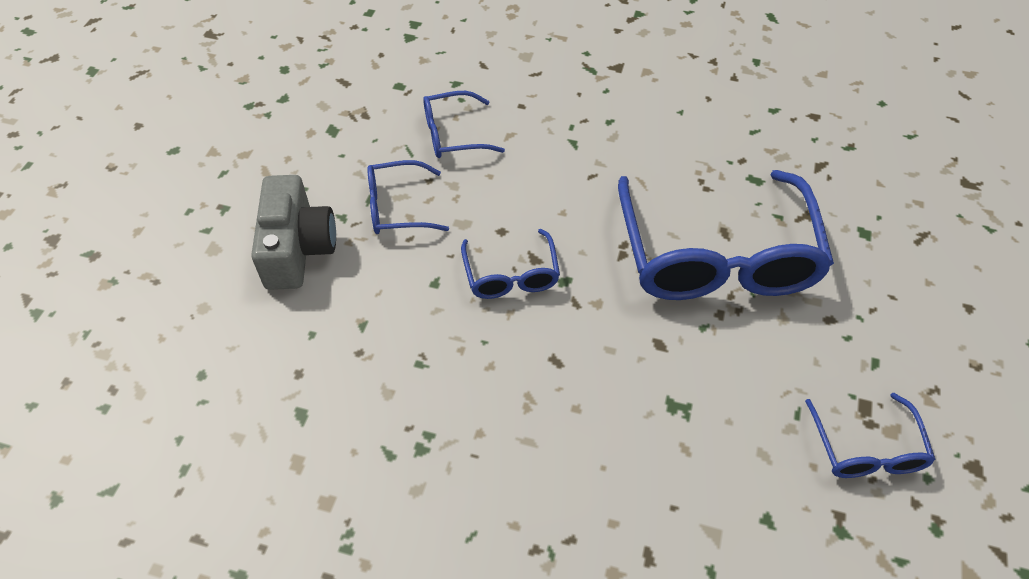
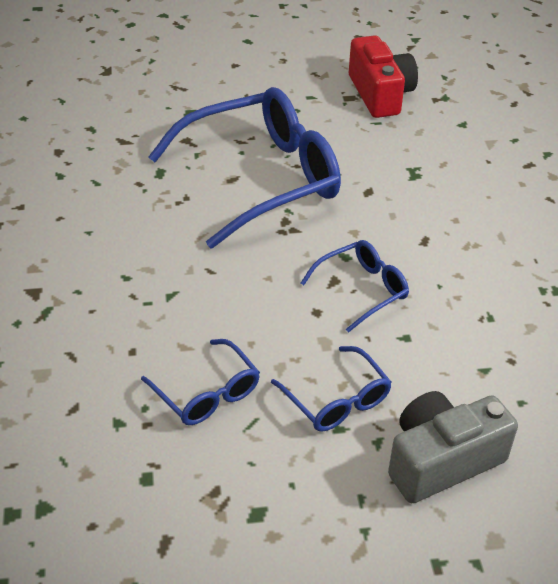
camera: 115 degrees left, 10 degrees down
blue glasses [805,393,936,478] -> red camera [349,35,418,118]

